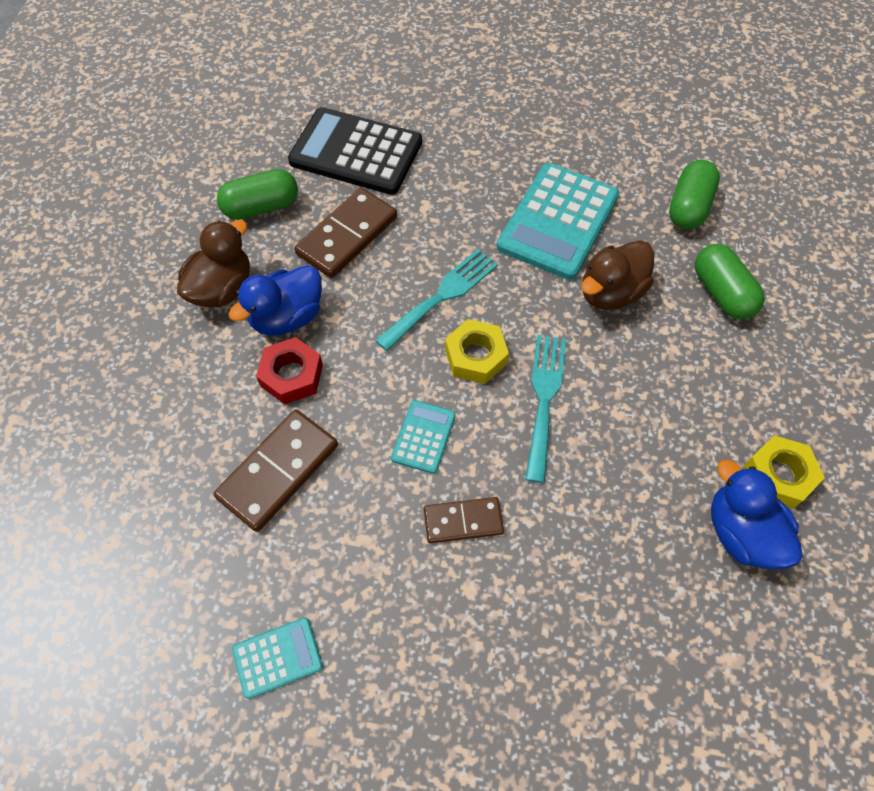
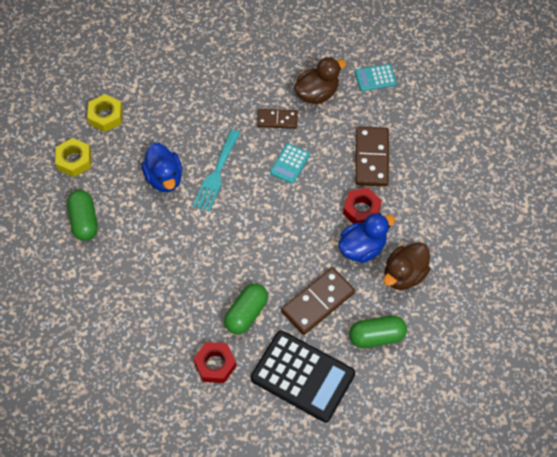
camera: 170 degrees left, 0 degrees up
brown domino [214,410,338,532] -> brown domino turned 45 degrees counterclockwise [355,127,389,187]
turquoise fork [375,249,498,351] -> none
yellow nut [445,319,509,384] -> yellow nut moved to [55,138,91,177]
turquoise calculator [497,163,619,280] -> none
brown duck [581,240,654,310] -> brown duck moved to [294,57,346,104]
green capsule [669,160,720,229] -> green capsule moved to [224,283,268,335]
blue duck [711,459,802,569] -> blue duck moved to [141,143,182,192]
none -> red nut [194,342,236,383]

